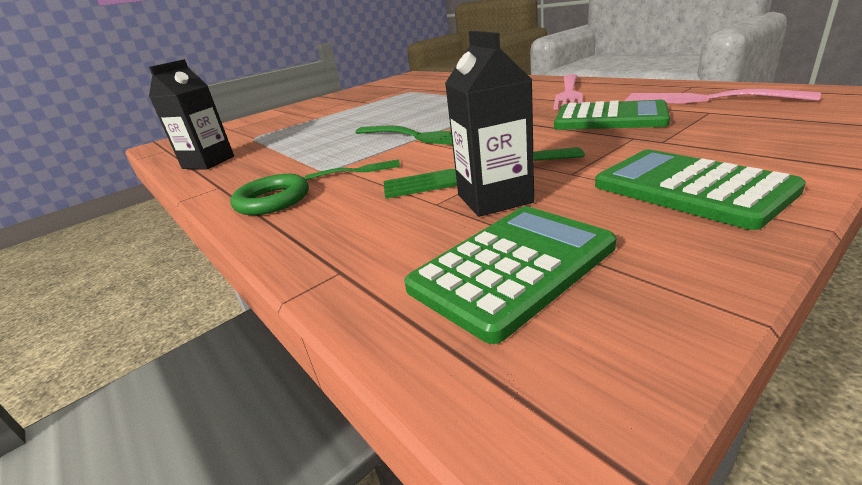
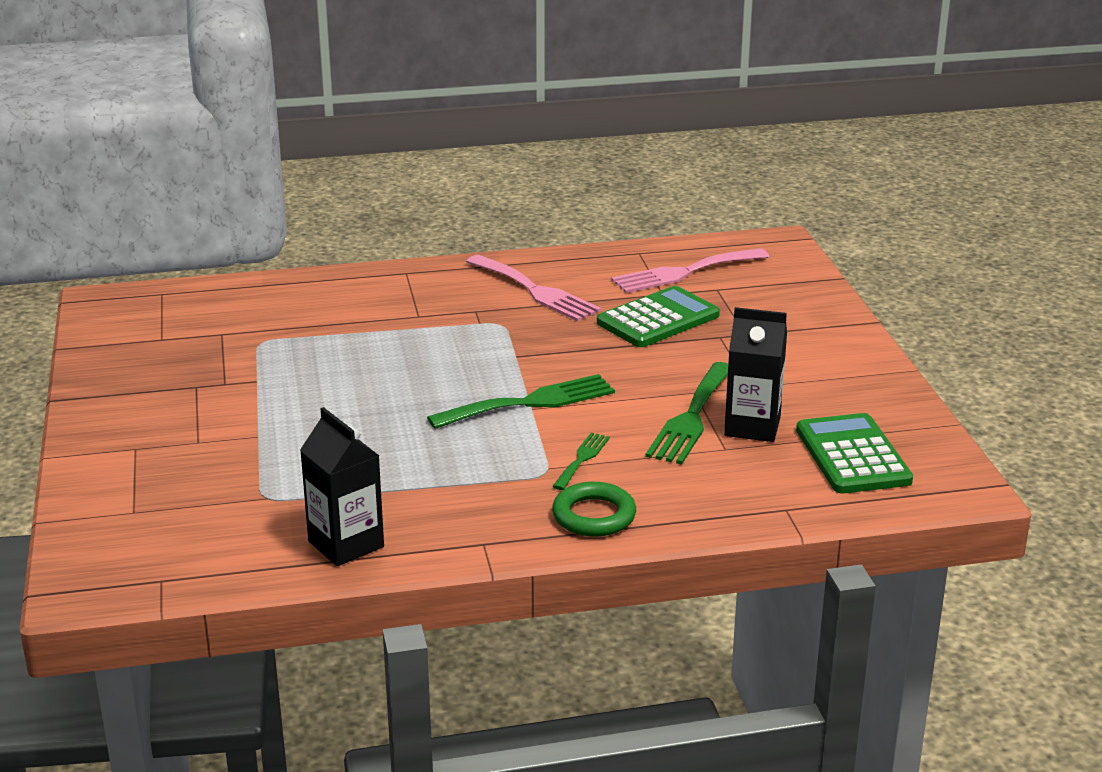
camera: 65 degrees left, 0 degrees up
green calculator [595,150,806,230] -> none

